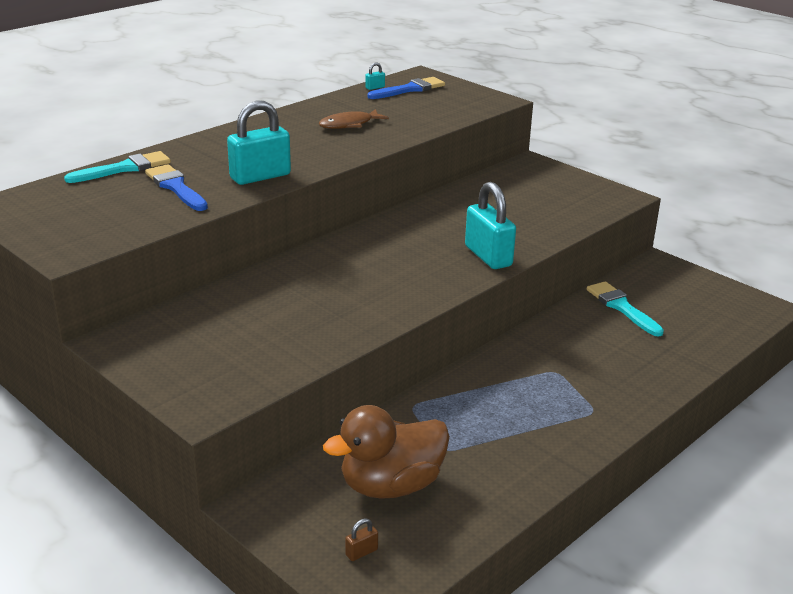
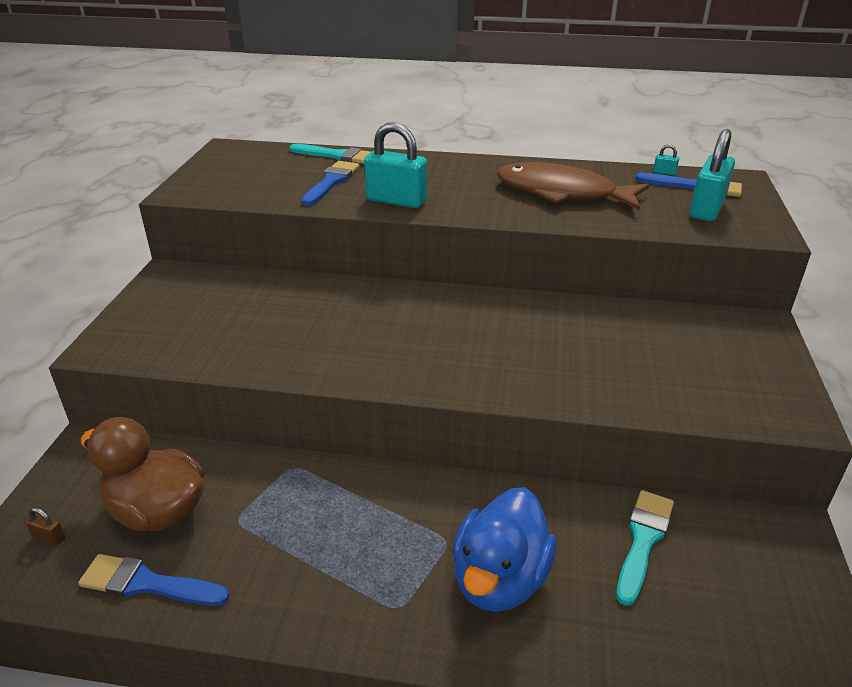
camera: 55 degrees right, 5 degrees up
brown fish [319,109,389,129] -> brown fish [497,162,649,210], size x1.89
turquoise padlock [465,182,516,269] -> turquoise padlock moved to [689,129,735,222]
none -> blue brush [78,554,230,606]
none -> blue duck [453,487,557,612]

